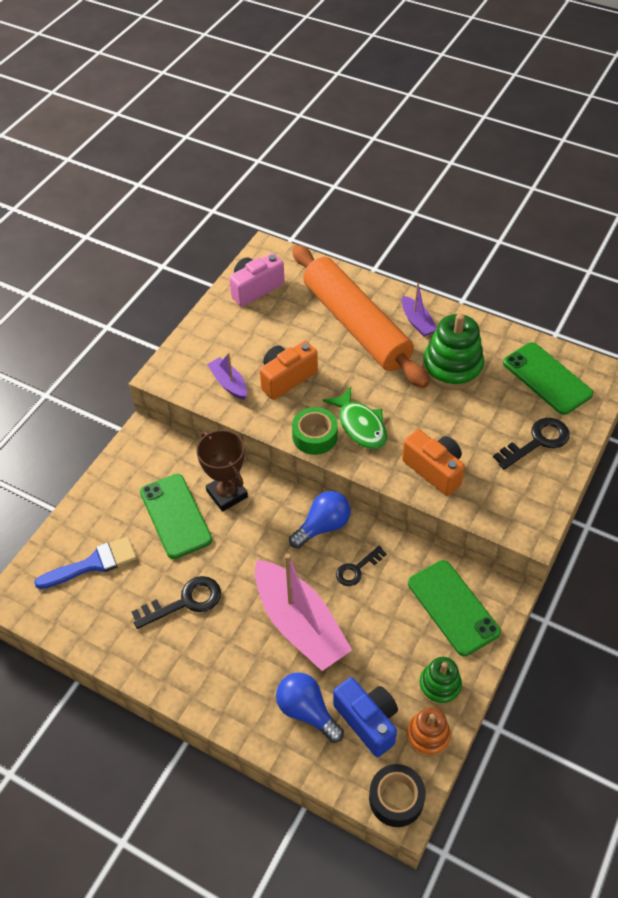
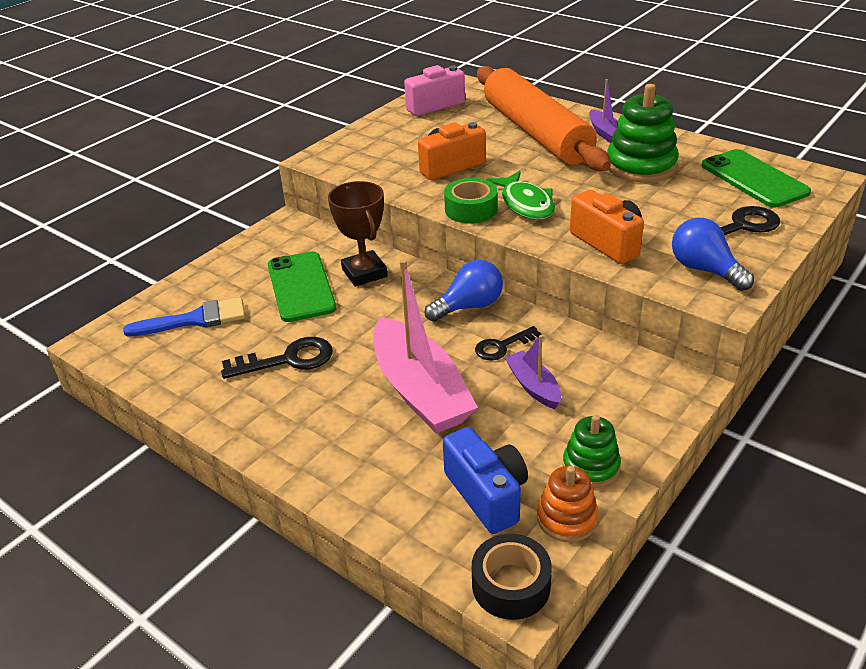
camera: 10 degrees right, 15 degrees down
purple boat [207,353,247,400] -> purple boat moved to [504,335,561,409]
blue light bulb [276,672,344,743] -> blue light bulb moved to [672,218,754,291]
green phone [408,560,501,656] -> none

